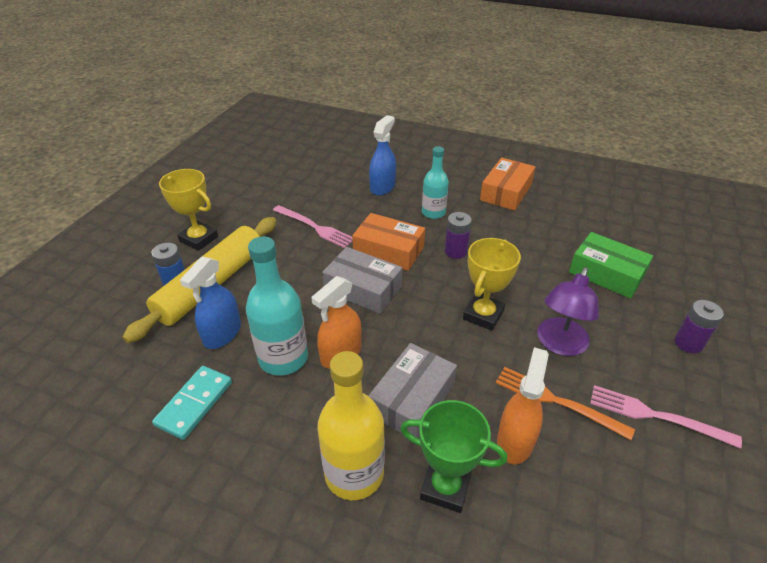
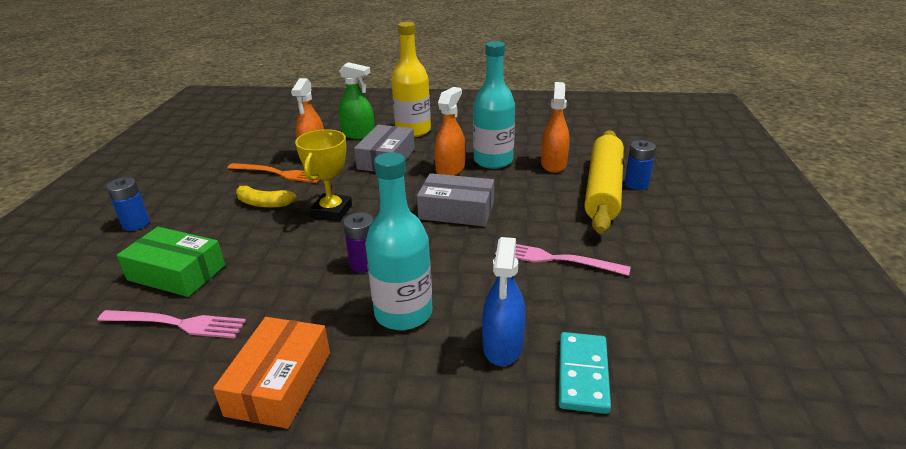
camera: 165 degrees right, 10 degrees down
turquoise domino [152,366,232,440] -> turquoise domino moved to [559,332,611,414]
yellow trophy [159,169,218,251] -> none
blue spray bottle [180,256,241,349] -> orange spray bottle [541,82,570,173]
orange box [352,213,425,271] -> none
green trophy [400,400,507,513] -> green spray bottle [339,62,374,140]
turquoise bottle [422,146,449,219] -> turquoise bottle [365,152,432,330], size x1.55
purple lamp [537,267,599,356] -> yellow banana [236,183,297,208]
pink fork [590,385,742,448] -> pink fork moved to [97,310,246,339]
purple battery [675,300,724,353] -> blue battery [106,177,150,231]

